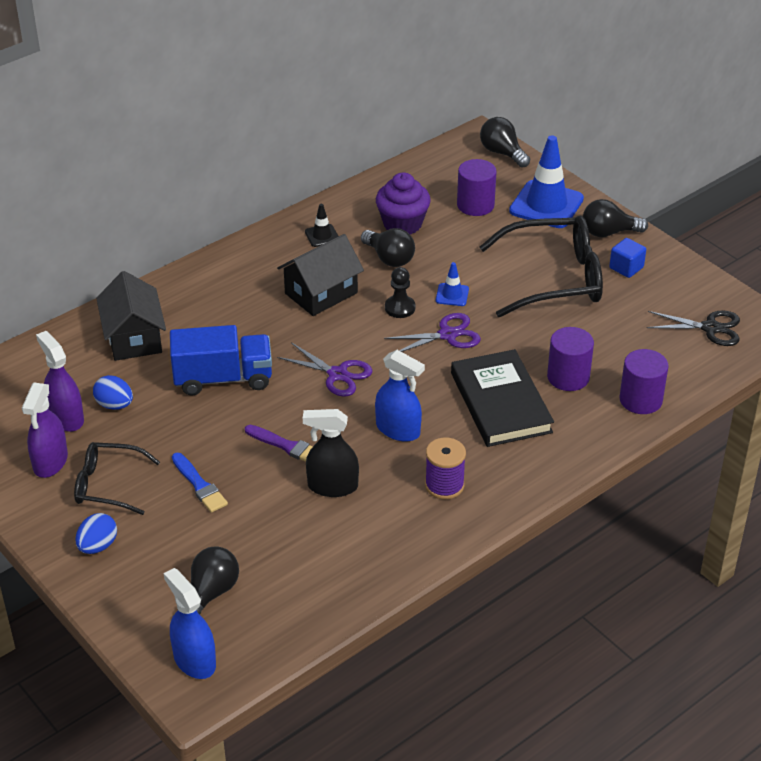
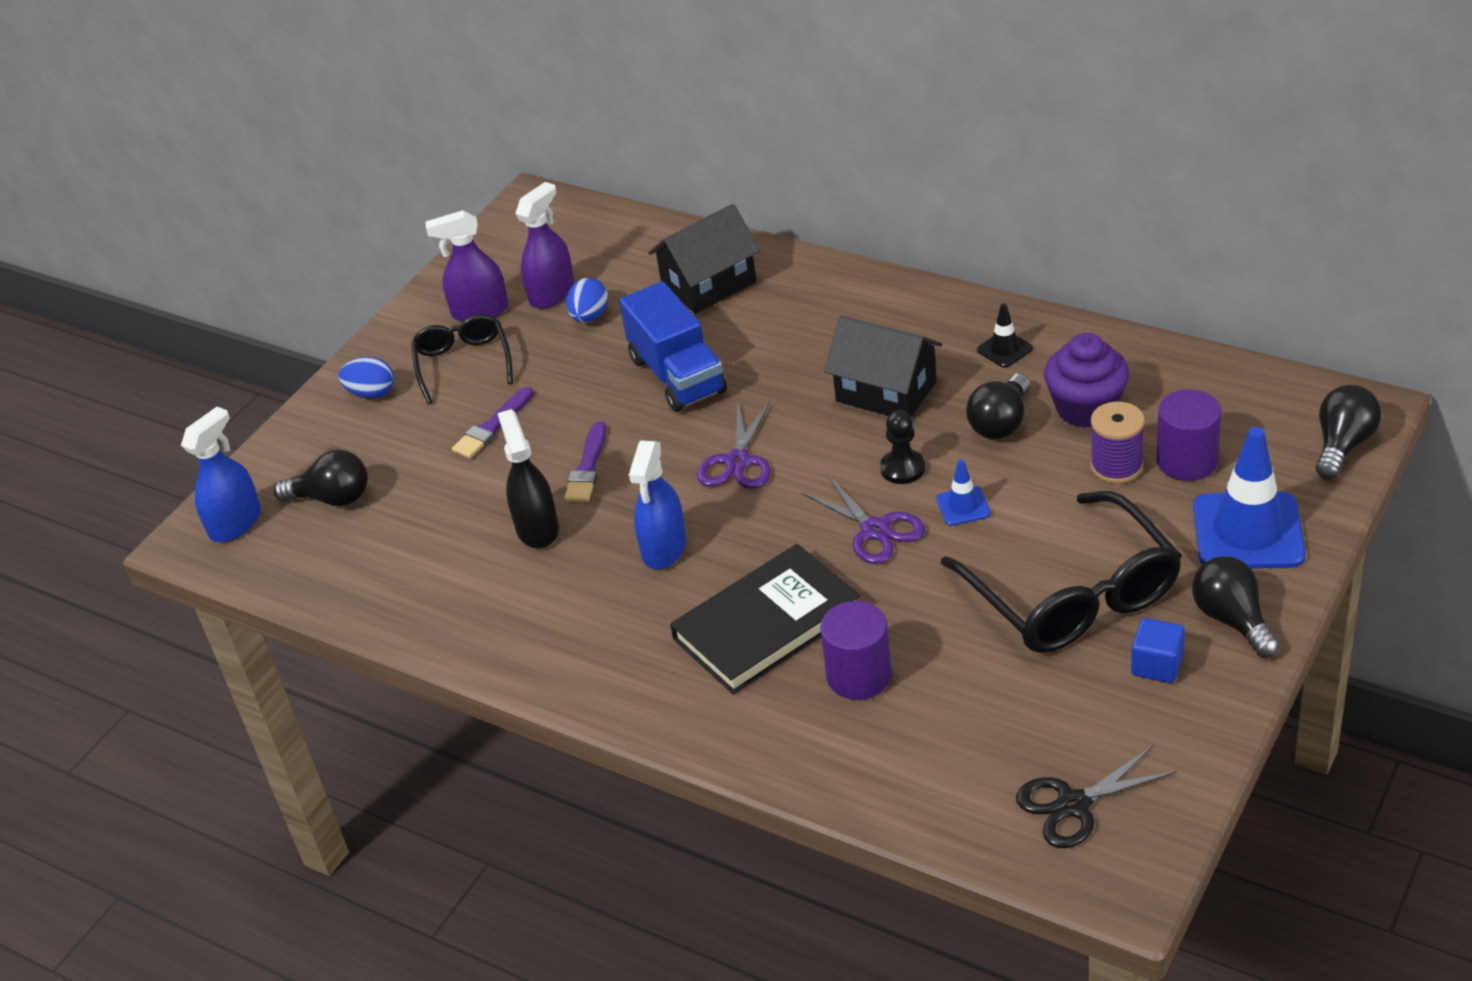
camera: 75 degrees right, 0 degrees up
blue brush [172,453,228,513] -> purple brush [452,387,534,458]
purple spool [425,437,466,499] -> purple spool moved to [1090,402,1145,484]
purple cylinder [619,349,669,414] -> none
black scissors [647,311,740,346] -> black scissors turned 75 degrees clockwise [1016,746,1177,848]

